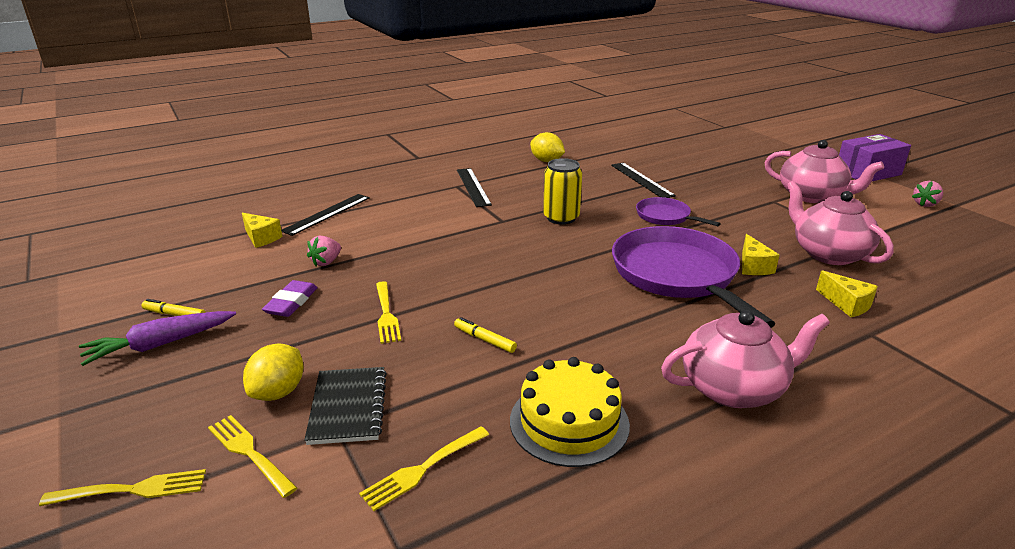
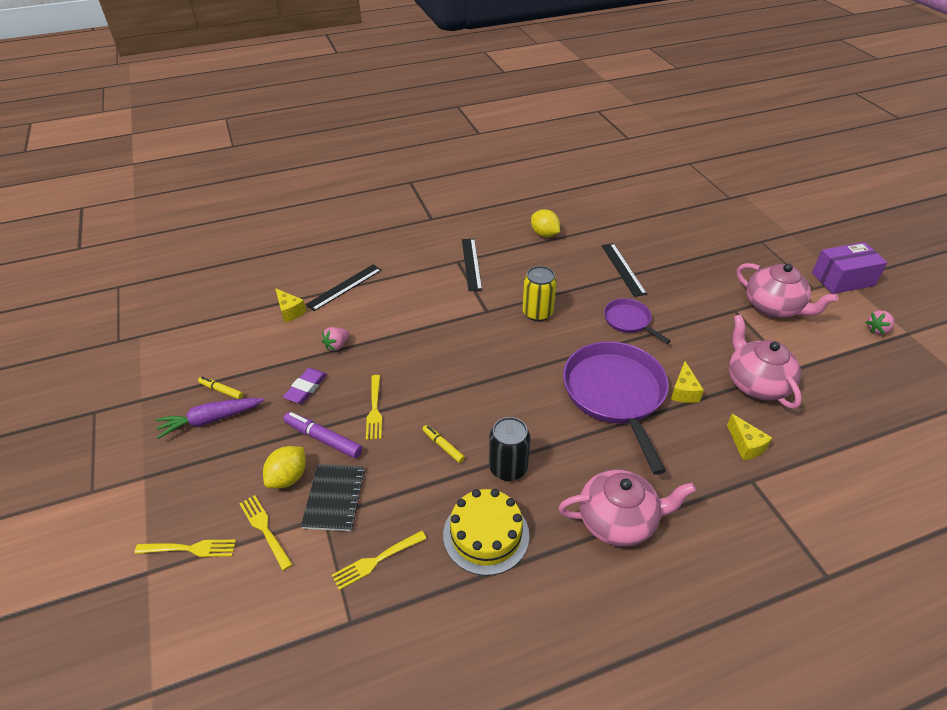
camera: 10 degrees right, 15 degrees up
none -> purple marker [284,412,362,458]
none -> black can [489,417,530,481]

